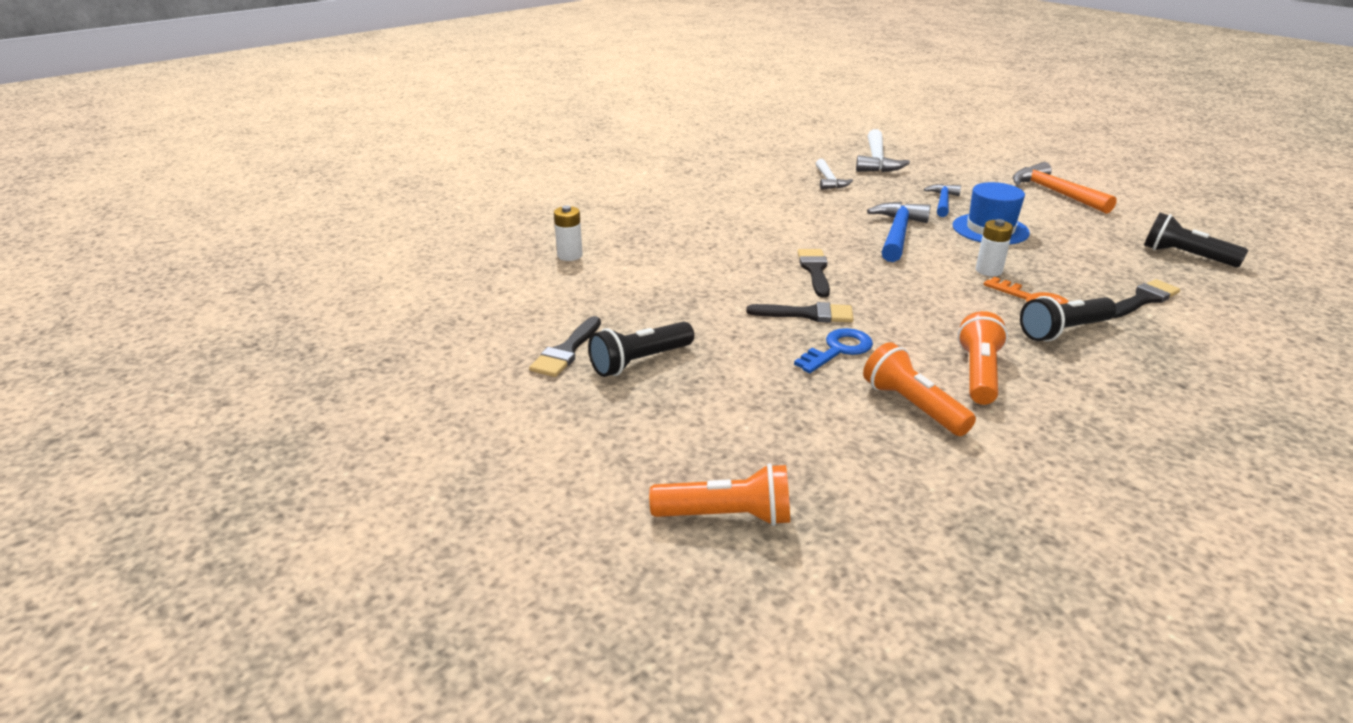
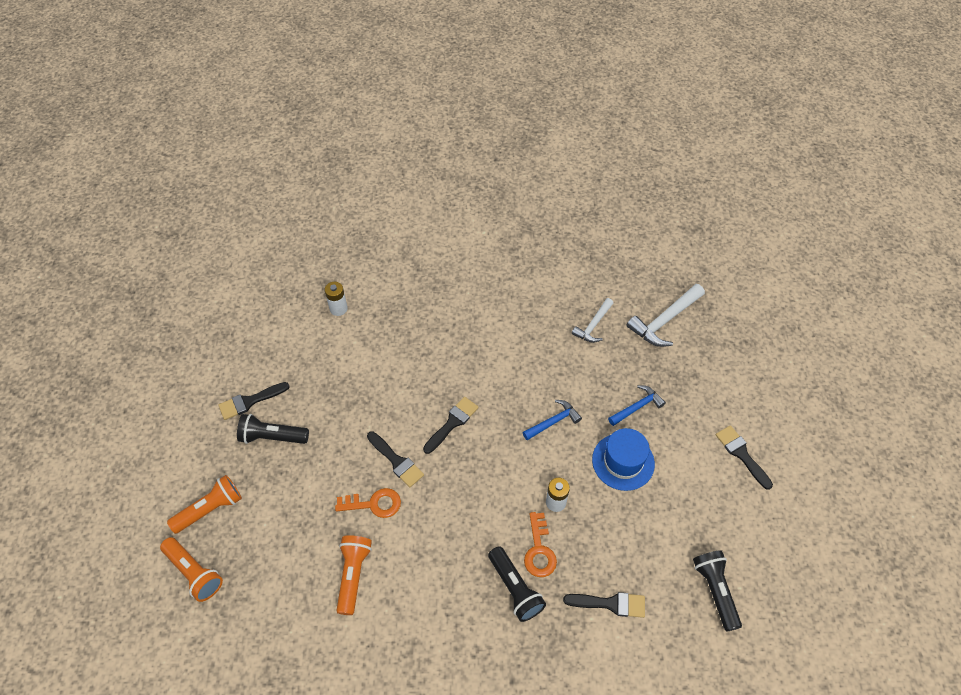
camera: 40 degrees right, 25 degrees up
blue key [794,328,873,373] -> orange key [335,488,401,518]
blue hammer [867,202,931,262] -> blue hammer [523,400,582,440], size x0.63
orange flashlight [958,311,1008,405] -> orange flashlight moved to [167,475,242,534]
orange hammer [1013,162,1117,214] -> black brush [716,425,773,490]
black flashlight [1020,296,1116,342] -> black flashlight turned 135 degrees counterclockwise [488,546,546,622]

